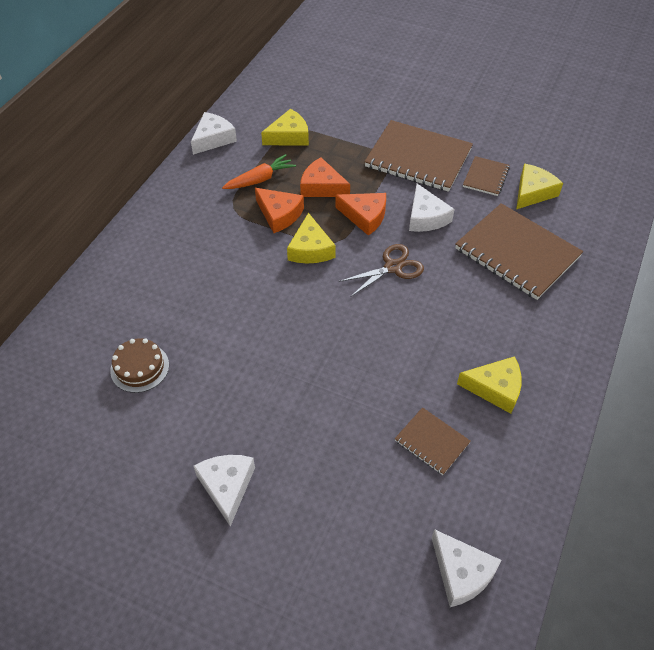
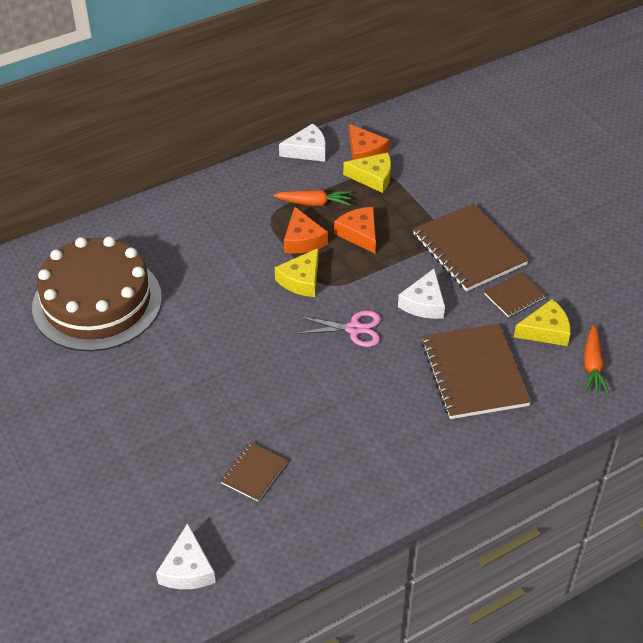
camera: 35 degrees right, 5 degrees down
brown cake [110,338,169,393] -> brown cake [32,236,162,351], size x2.50
white cheese [194,455,255,527] -> none
orange cheese [335,193,386,236] -> orange cheese moved to [349,124,389,160]
brown scissors [339,244,424,297] -> pink scissors [297,310,381,347]
brown notebook [395,407,471,475] -> brown notebook turned 45 degrees clockwise [221,442,288,502]
yellow cheese [457,356,522,414] -> none
none -> orange carrot [584,325,609,394]

